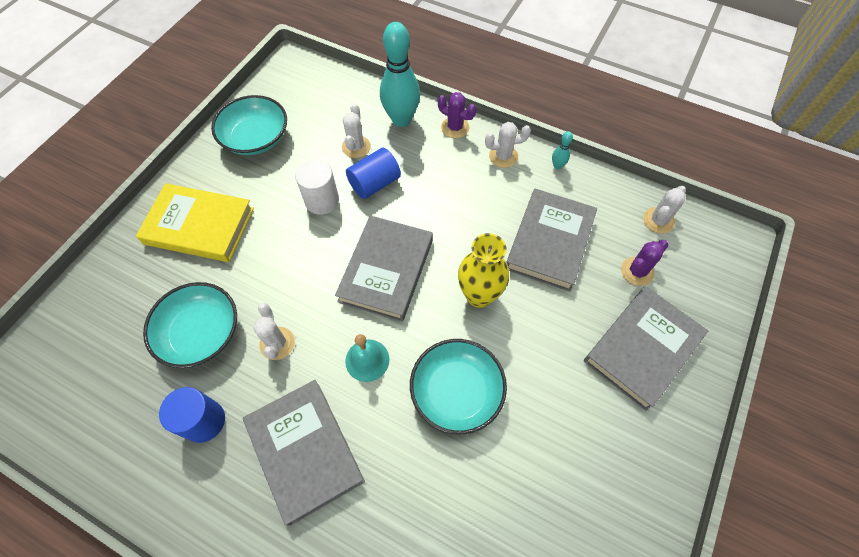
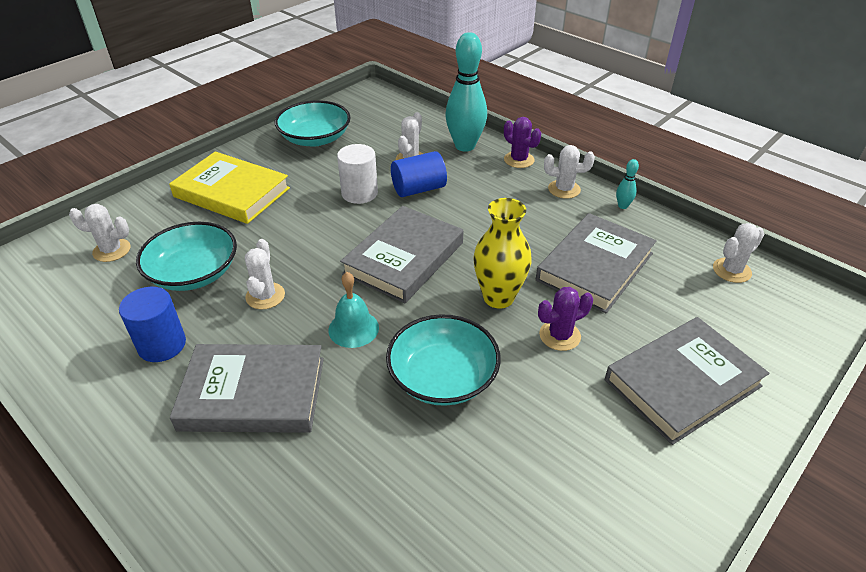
camera: 15 degrees right, 20 degrees down
grey book [243,380,365,526] -> grey book turned 75 degrees counterclockwise [170,344,324,433]
purple cactus [621,240,668,286] -> purple cactus moved to [538,287,593,351]
none -> white cactus [69,204,130,262]

